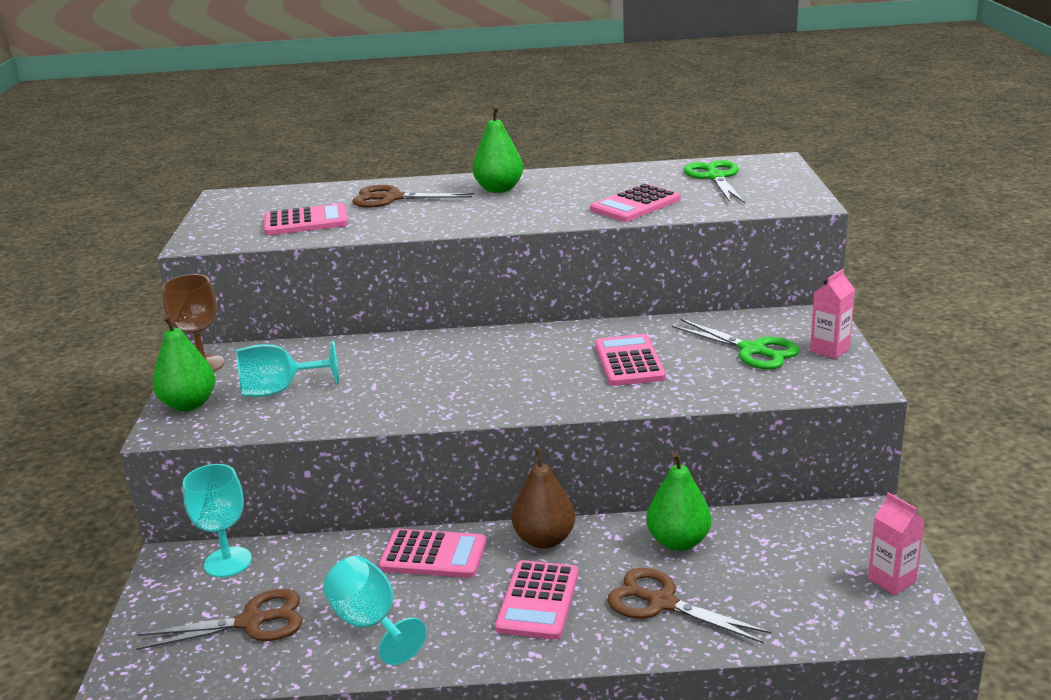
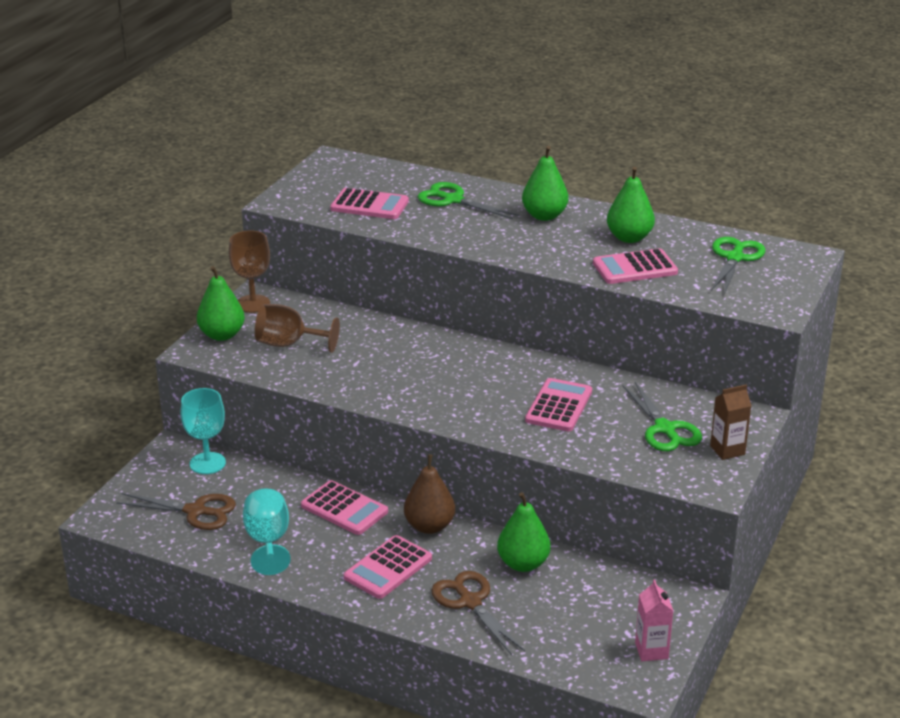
camera: 25 degrees right, 5 degrees up
turquoise goblet [236,341,339,397] -> brown goblet [255,304,340,353]
brown scissors [352,185,474,208] -> green scissors [417,182,519,219]
pink carton [810,269,855,359] -> brown carton [710,385,751,460]
none -> green pear [607,167,655,243]

